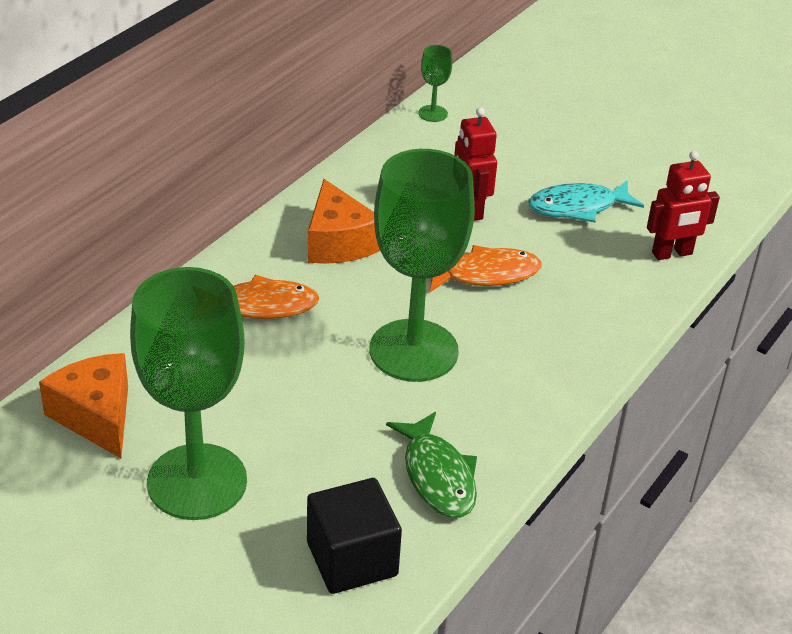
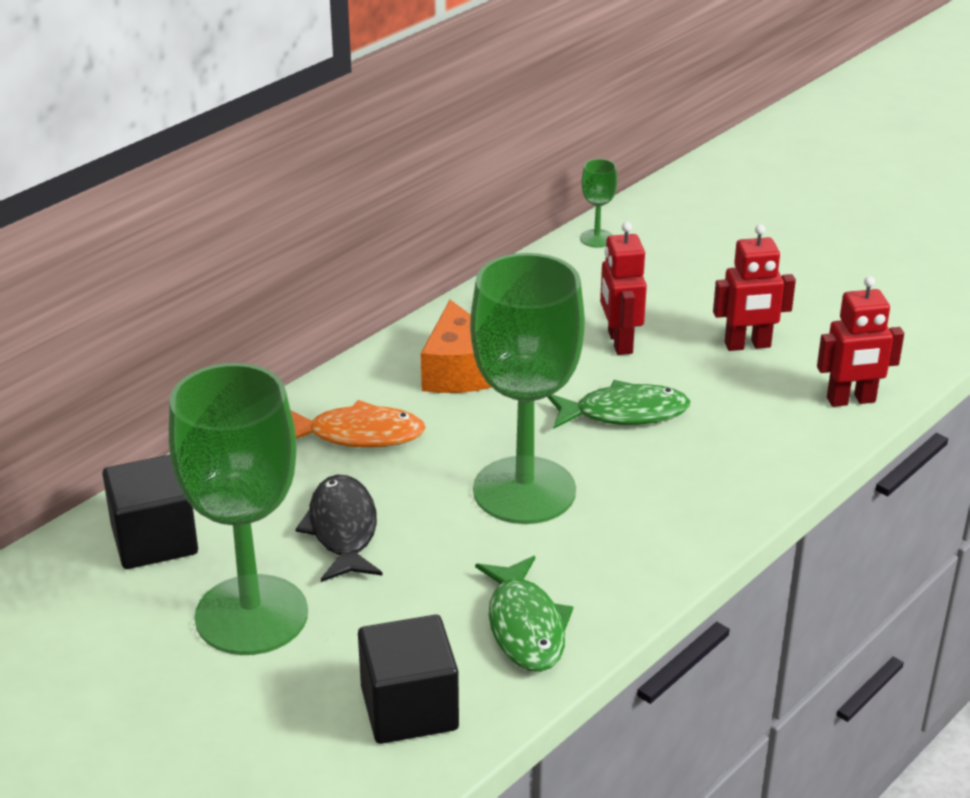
camera: 10 degrees right, 5 degrees down
orange cheese [39,353,128,458] -> black cube [102,455,198,569]
orange fish [429,245,542,293] -> green fish [548,380,690,429]
turquoise fish [528,180,644,222] -> red robot [713,224,796,351]
none -> black fish [295,474,383,582]

